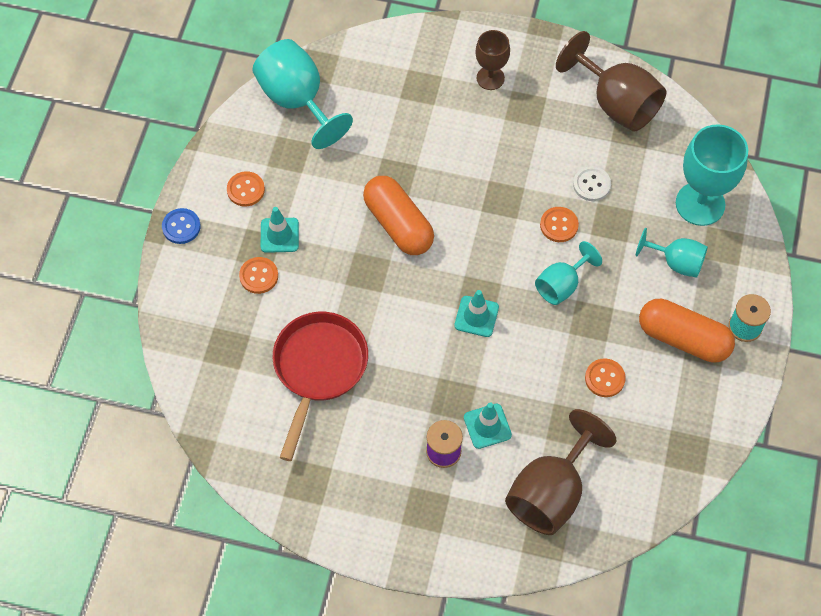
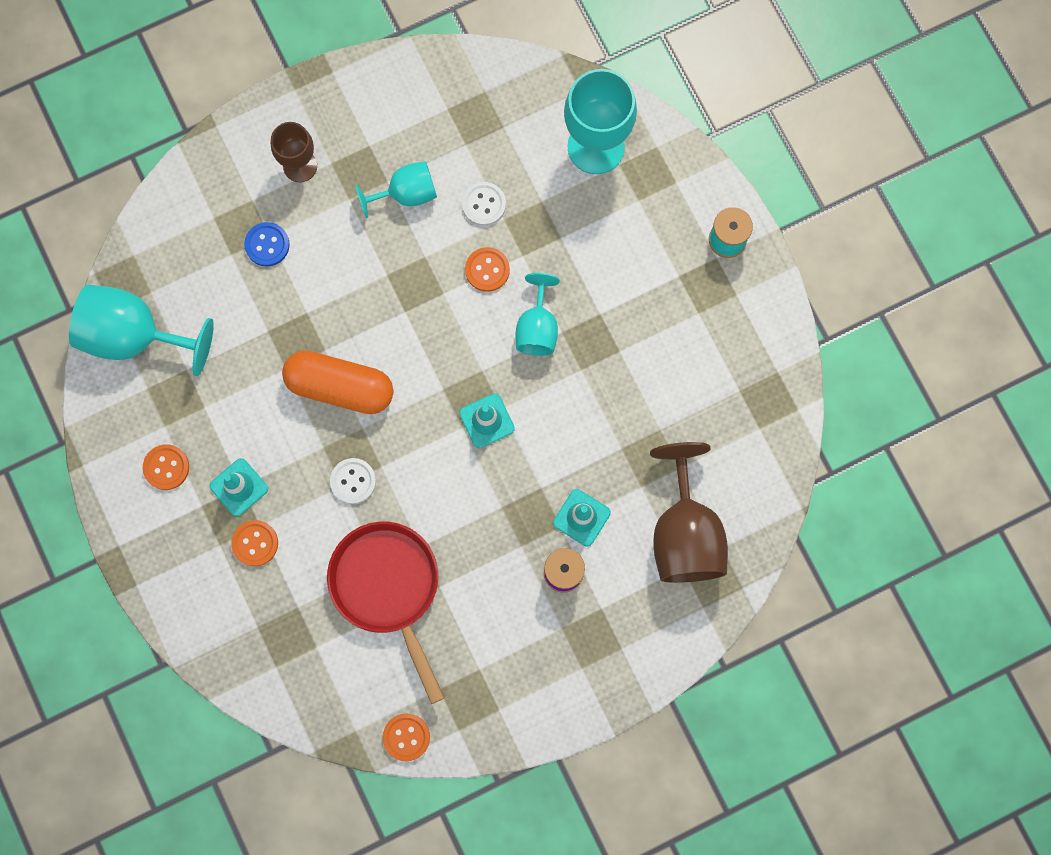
camera: 40 degrees left, 15 degrees up
blue button [162,208,201,244] -> blue button moved to [244,222,290,266]
brown goblet [556,31,667,132] -> none
orange button [585,358,626,397] -> orange button moved to [383,713,430,761]
turquoise goblet [636,228,708,278] -> turquoise goblet moved to [355,161,437,218]
orange capsule [639,299,735,363] -> none
none -> white button [330,458,376,504]

